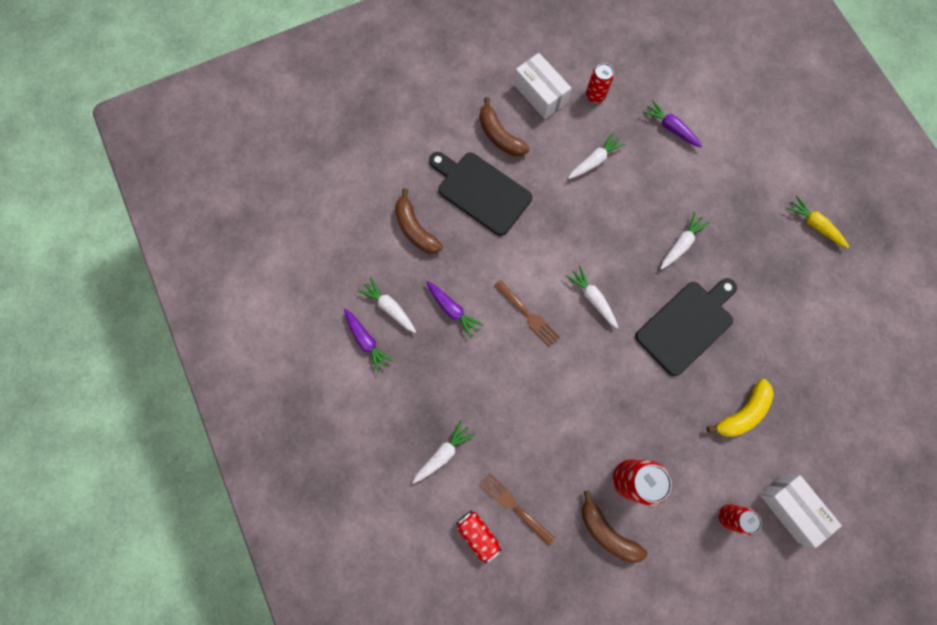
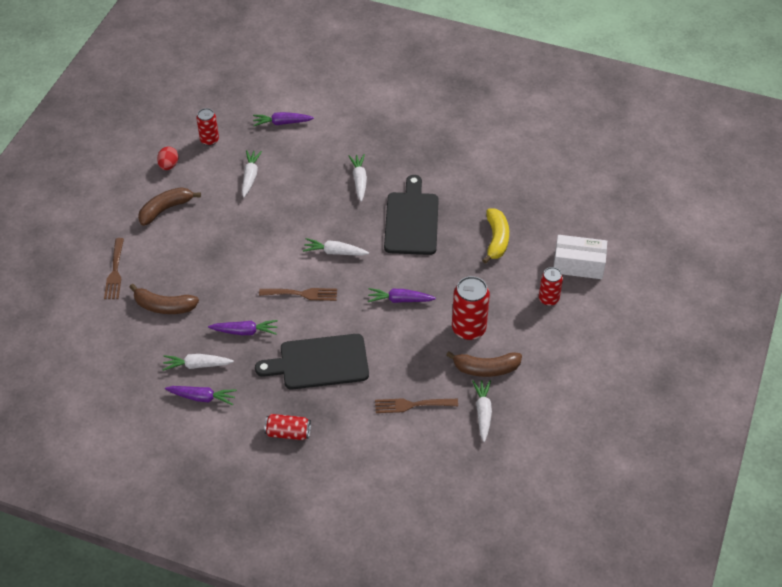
camera: 45 degrees left, 25 degrees down
white carrot [412,421,475,484] -> white carrot moved to [472,380,492,442]
black cutting board [429,152,532,236] -> black cutting board moved to [255,334,369,390]
red can [456,511,501,564] -> red can moved to [264,414,311,440]
brown banana [480,97,529,156] -> brown banana turned 135 degrees clockwise [138,187,201,226]
white box [514,53,571,119] -> red egg [157,147,179,170]
yellow carrot [786,196,849,248] -> none
none -> brown fork [104,238,124,299]
none -> purple carrot [368,288,436,303]

